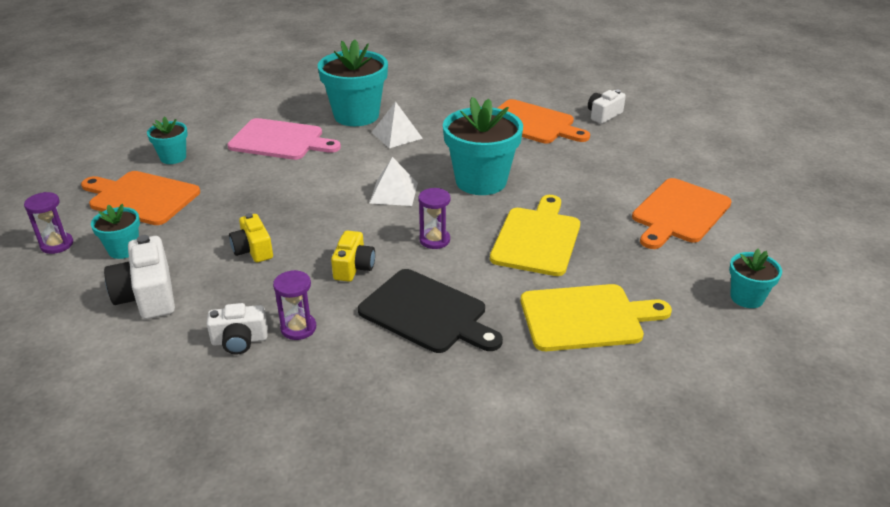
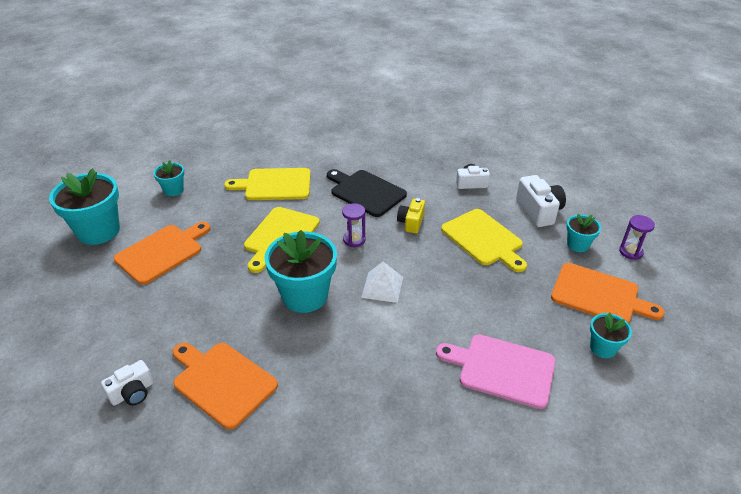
camera: 175 degrees left, 5 degrees up
yellow camera [229,213,273,262] -> yellow cutting board [441,209,527,272]
purple hourglass [273,270,316,340] -> none
turquoise flower pot [318,39,388,126] -> turquoise flower pot moved to [49,168,120,245]
white pyramid [371,102,423,148] -> none

